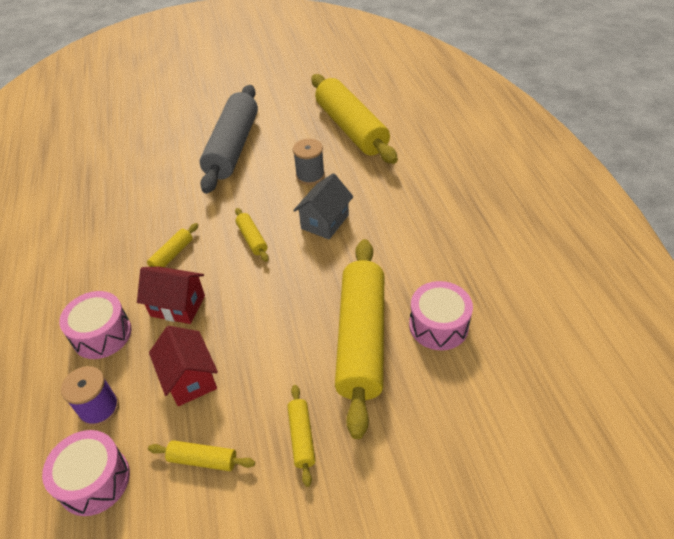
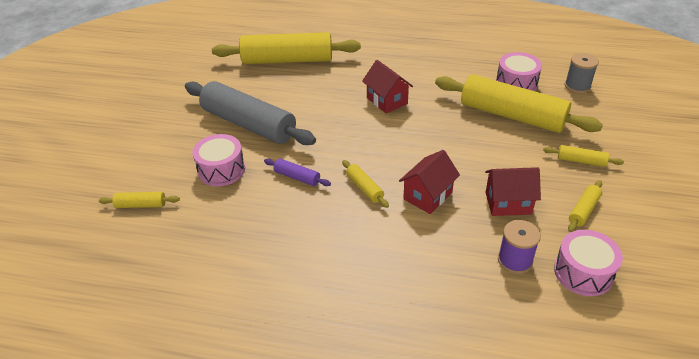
camera: 65 degrees left, 5 degrees down
pink drum [59,291,132,359] -> pink drum moved to [192,134,245,186]
yellow rolling pin [235,208,269,262] -> yellow rolling pin moved to [99,192,180,208]
grey spool [293,139,325,185] -> grey spool moved to [565,53,599,93]
grey house [293,173,354,239] -> red house [362,60,413,113]
none -> purple rolling pin [264,158,331,186]

